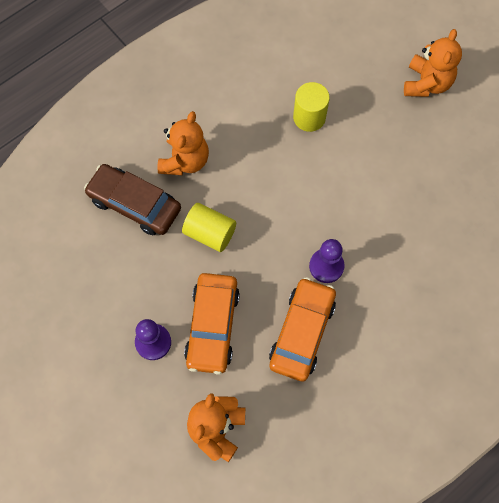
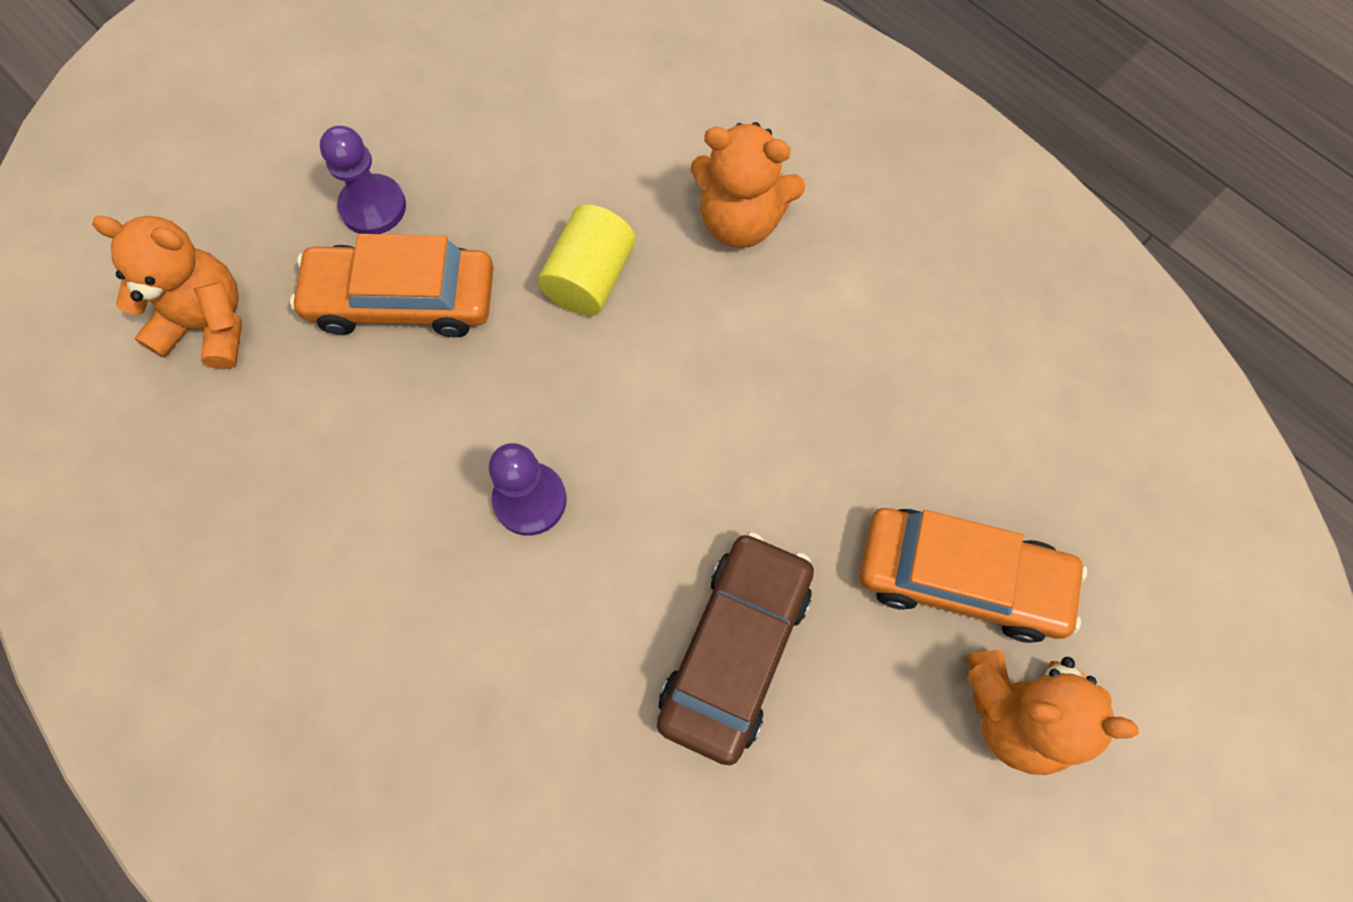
camera: 85 degrees right, 0 degrees up
brown car [84,164,181,235] -> brown car moved to [657,532,814,765]
orange car [269,277,336,382] -> orange car moved to [859,508,1087,643]
yellow cylinder [293,82,330,132] -> none

